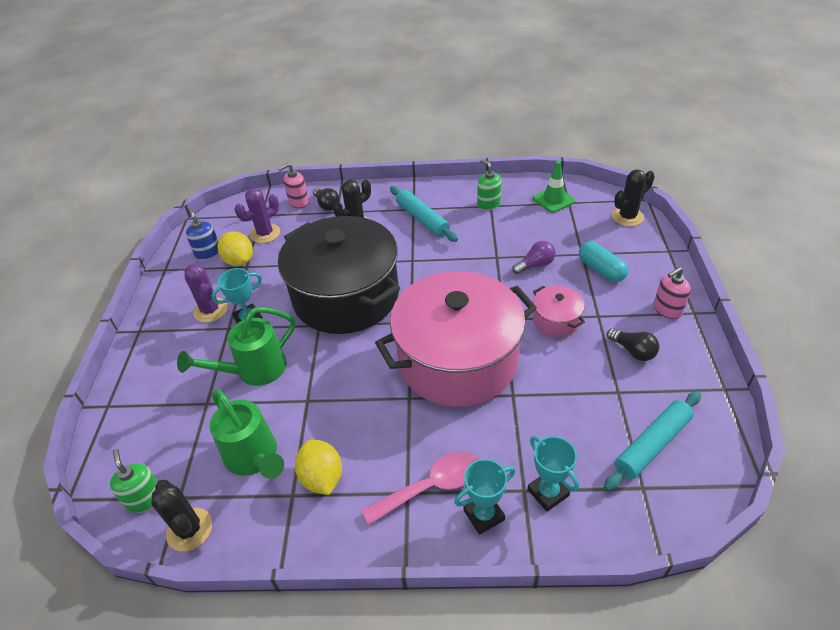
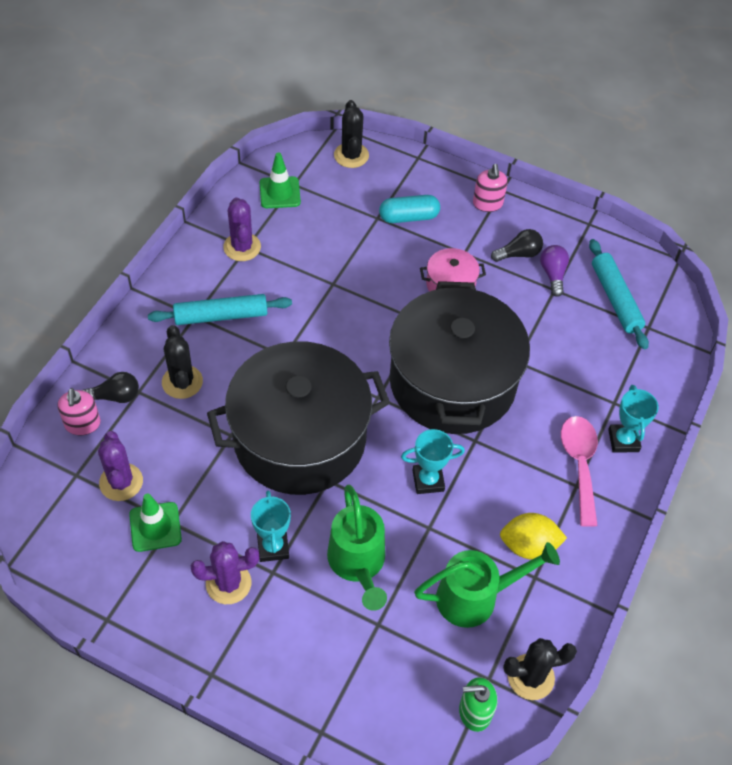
camera: 70 degrees left, 10 degrees up
blue soap dispenser [186,207,219,260] -> none
yellow lemon [218,231,253,266] -> green traffic cone [129,493,182,552]
pink pot [375,271,537,407] -> black pot [389,281,530,434]
green soap dispenser [477,159,502,210] -> purple cactus [223,197,261,261]
purple light bulb [512,241,556,274] -> purple light bulb moved to [540,245,569,297]
turquoise trophy [527,436,579,512] -> turquoise trophy moved to [401,429,465,494]

